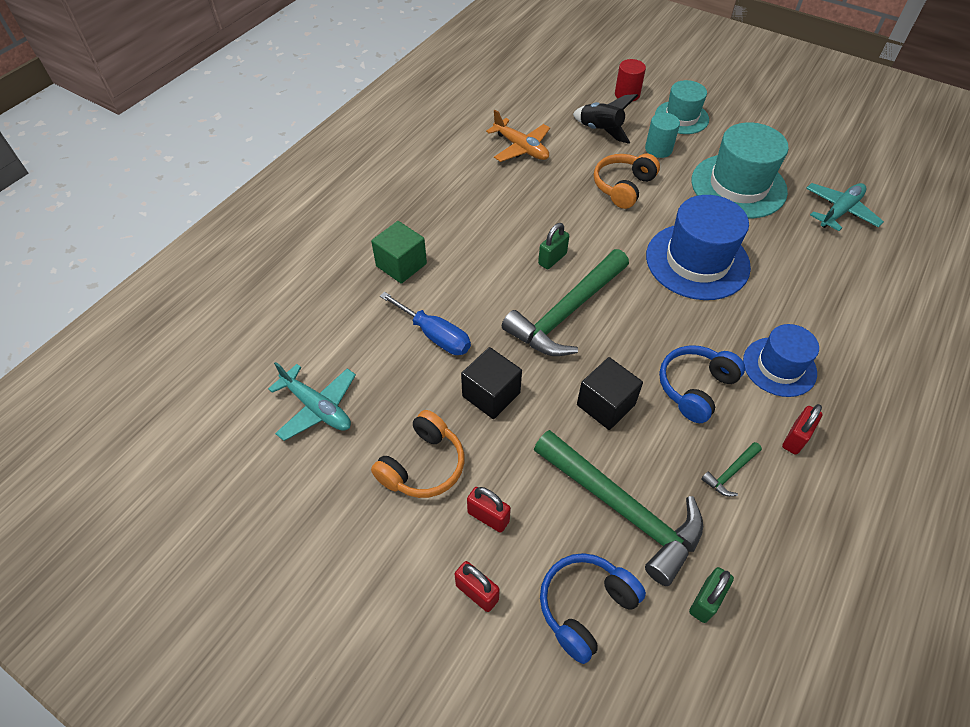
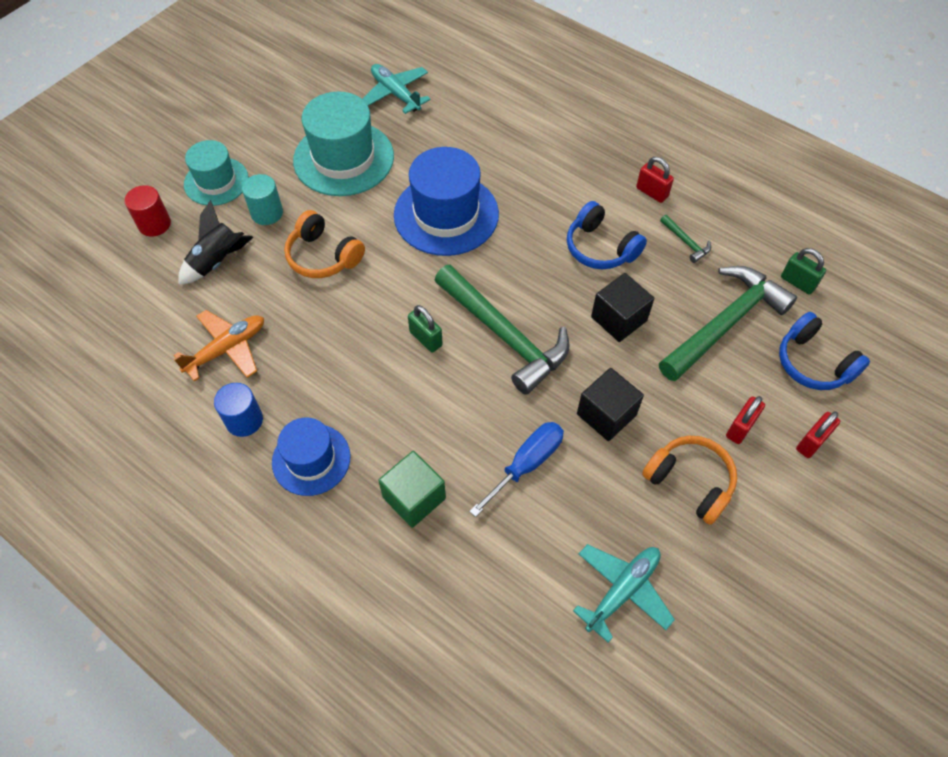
camera: 85 degrees left, 5 degrees up
blue hat [743,324,819,397] -> blue hat moved to [272,418,350,496]
none -> blue cylinder [214,383,263,437]

